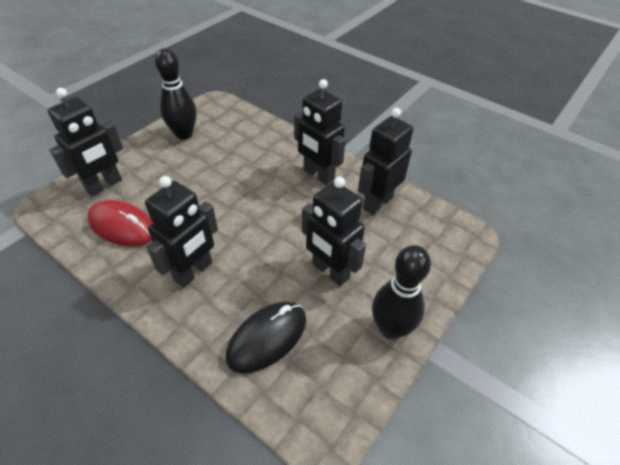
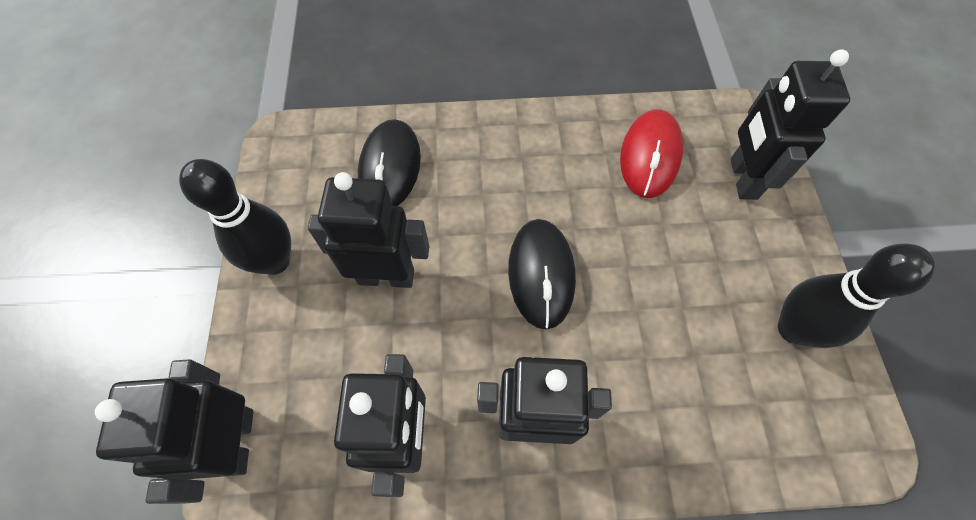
camera: 140 degrees right, 15 degrees up
red mouse [87,200,153,247] -> red mouse turned 60 degrees counterclockwise [620,109,683,198]
black robot [145,176,218,288] -> black robot moved to [95,359,253,504]
none -> black mouse [508,219,576,329]

